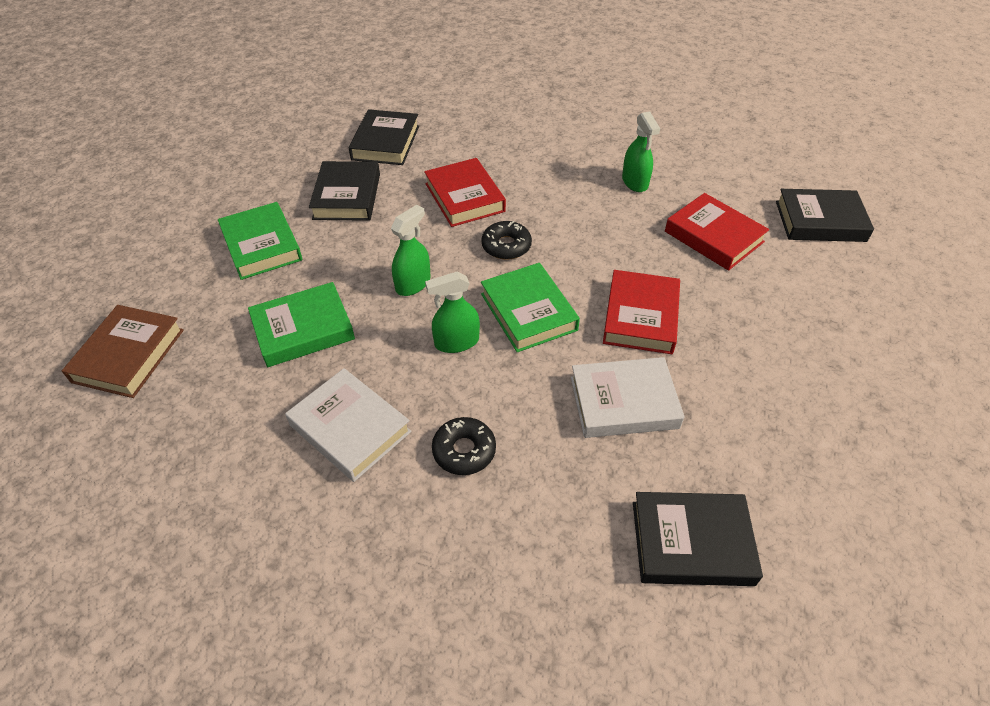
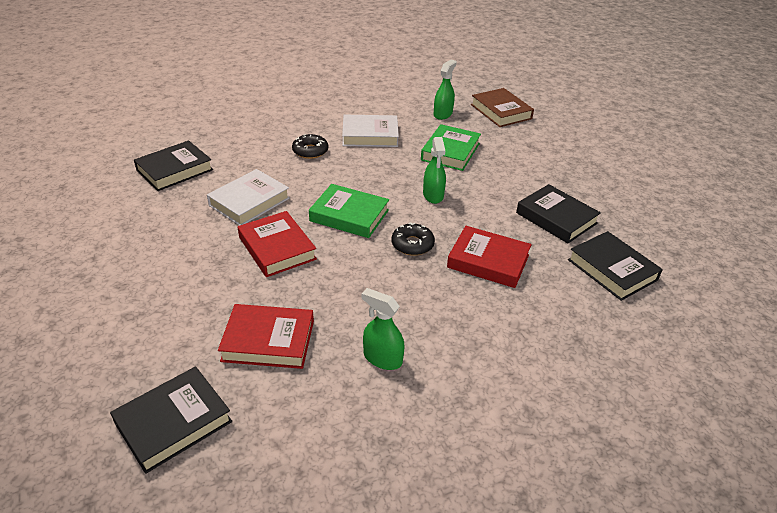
camera: 135 degrees right, 10 degrees down
green book [218,202,302,280] -> none
green spray bottle [425,272,480,353] -> green spray bottle moved to [434,60,457,120]

